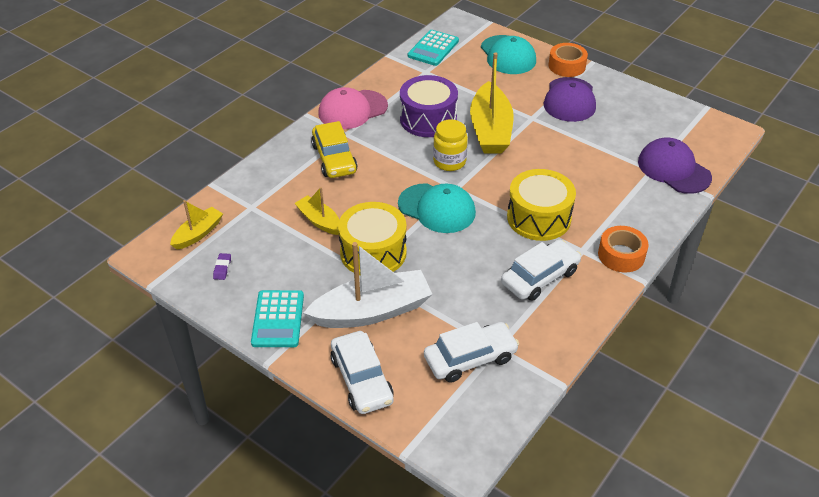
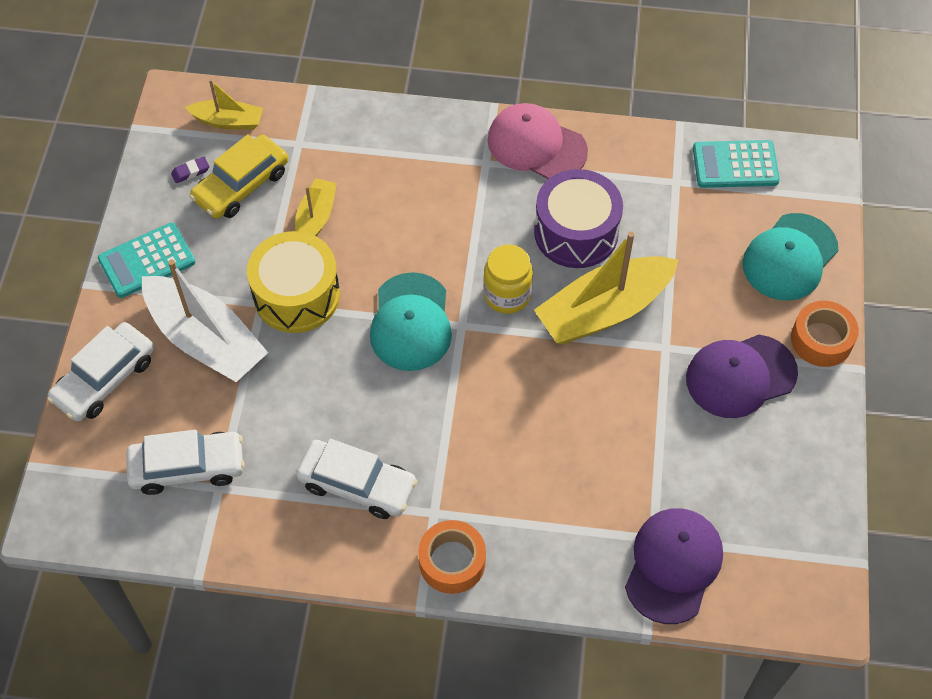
camera: 60 degrees right, 15 degrees up
yellow car [311,121,357,178] -> yellow car moved to [190,134,288,219]
white car [424,322,519,383] -> white car turned 45 degrees counterclockwise [126,430,245,495]
yellow drum [507,169,576,241] -> none

